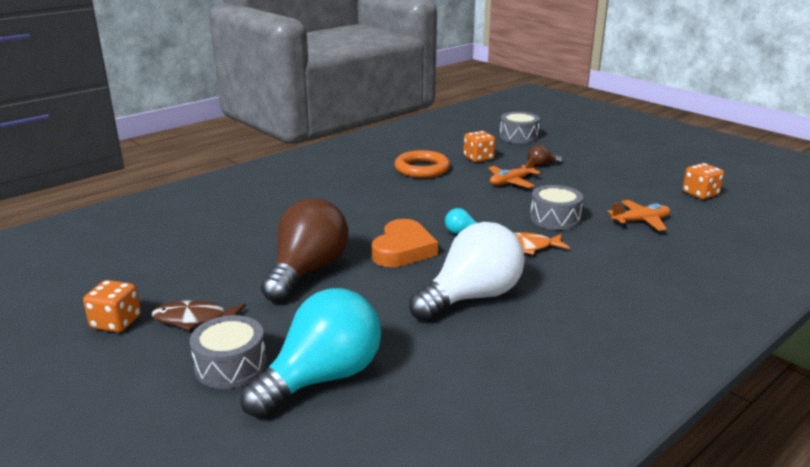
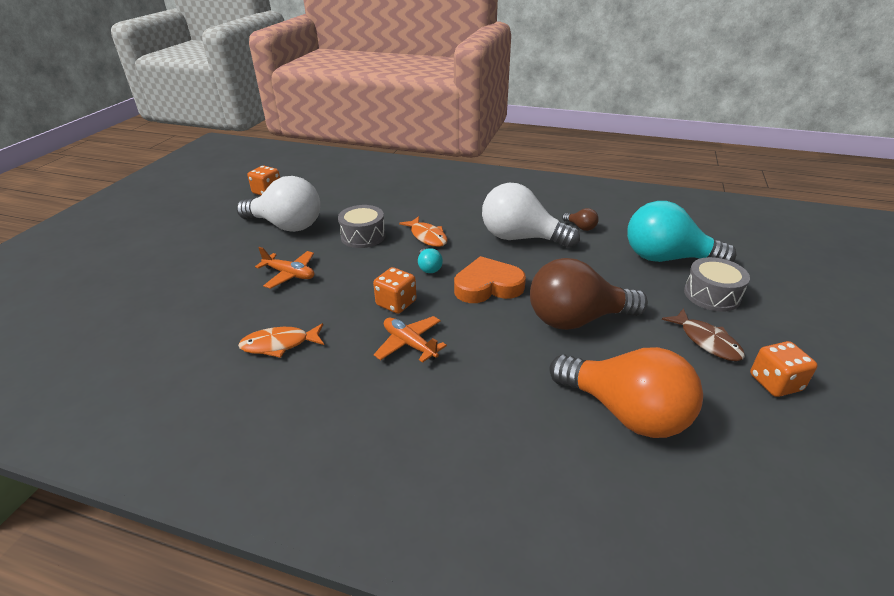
camera: 120 degrees left, 10 degrees up
orange ring [394,150,450,178] -> orange fish [238,323,324,358]
orange dice [463,131,495,162] -> orange dice moved to [373,267,417,314]
grey drum [500,112,540,143] -> none
brown light bulb [527,145,562,167] -> brown light bulb moved to [562,208,599,231]
orange plane [607,200,670,231] -> orange plane moved to [374,316,447,363]
none -> white light bulb [237,176,320,232]
none -> orange light bulb [549,347,703,438]

